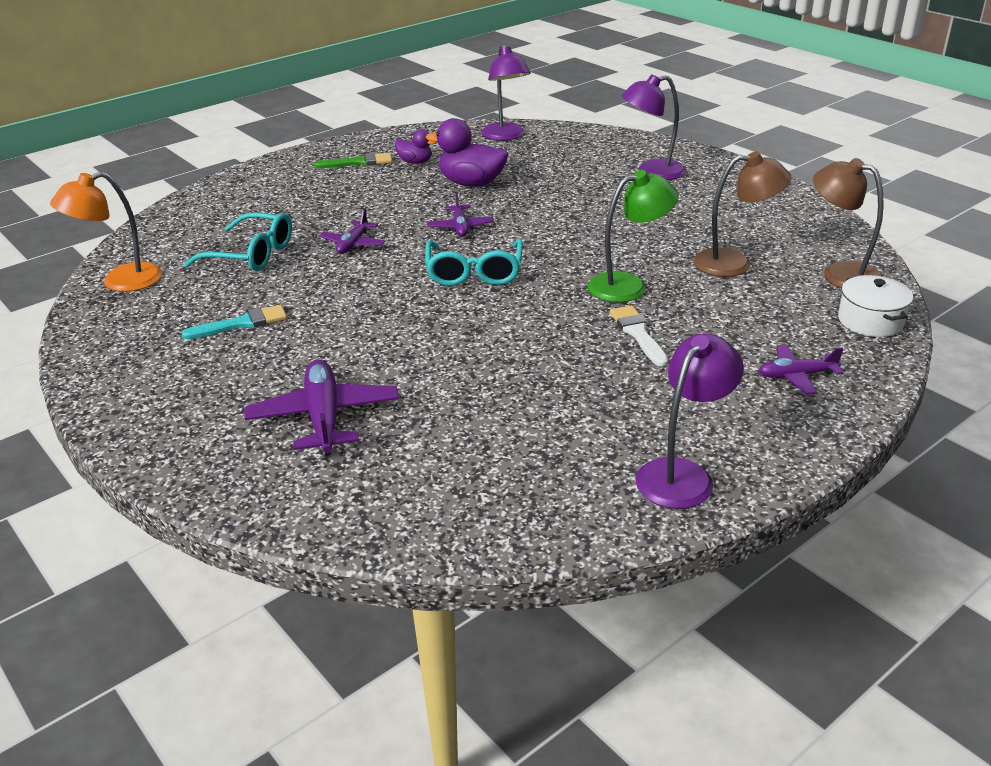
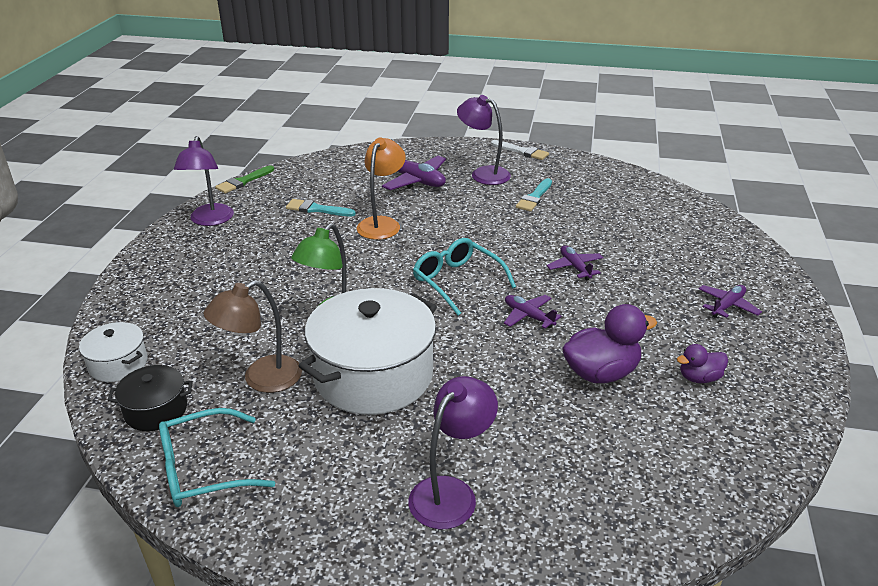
camera: 140 degrees right, 0 degrees up
orange lamp [50,172,162,292] -> orange lamp moved to [357,137,406,240]
turquoise glasses [184,212,292,271] -> turquoise glasses moved to [159,408,275,507]
green brush [314,153,392,168] -> green brush moved to [215,165,274,193]
purple lamp [481,44,531,141] -> purple lamp moved to [457,95,511,185]
white brush [610,306,668,366] -> white brush moved to [491,140,549,160]
purple plane [759,344,844,395] -> purple plane moved to [699,285,762,318]
brown lamp [813,158,884,288] -> black pot [107,365,193,431]
none -> turquoise brush [286,199,356,216]
none -> white pot [299,288,437,415]

